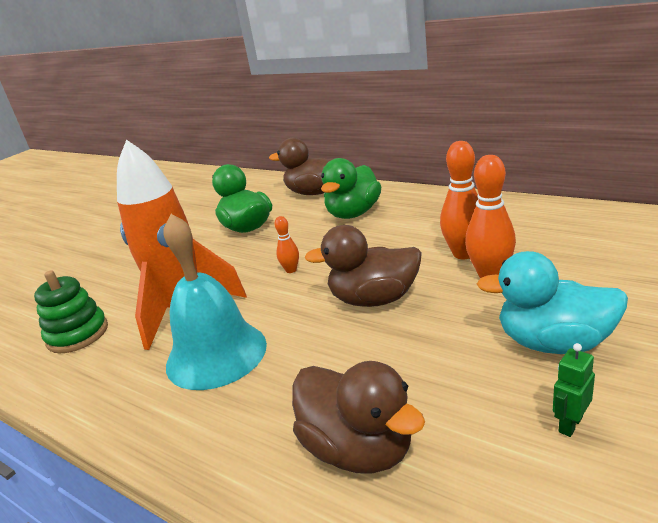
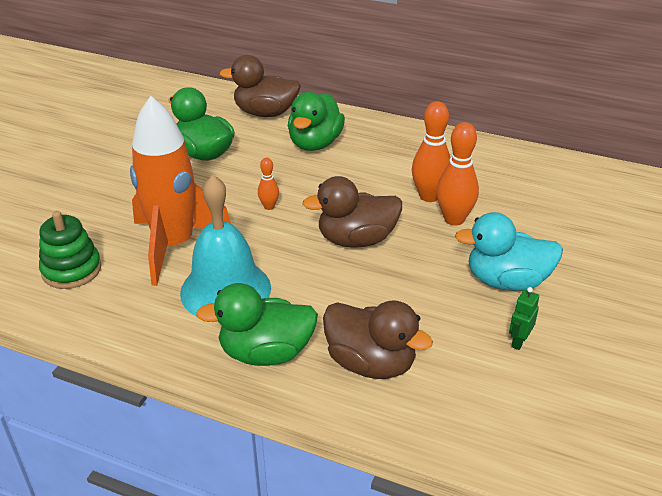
camera: 15 degrees left, 10 degrees up
none -> green duck [196,283,318,366]

